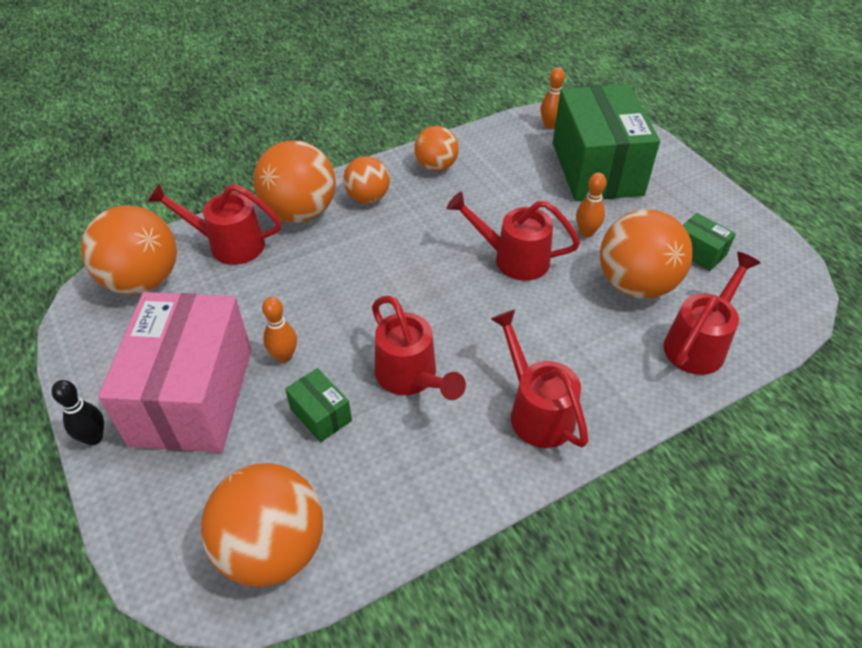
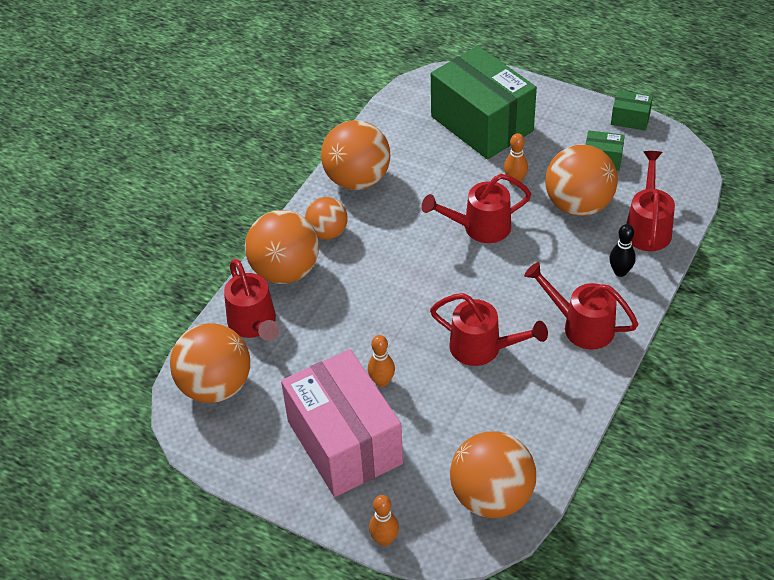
camera: 30 degrees left, 0 degrees up
black bowling pin [51,380,104,445] -> black bowling pin moved to [609,224,636,277]
red watering can [147,183,282,265] -> red watering can turned 90 degrees counterclockwise [224,259,279,341]
green box [285,368,352,443] -> green box moved to [611,90,653,131]
orange ball [414,126,459,171] -> orange ball [321,120,390,190], size x1.68
orange bowling pin [540,67,565,129] -> orange bowling pin moved to [369,495,399,546]

